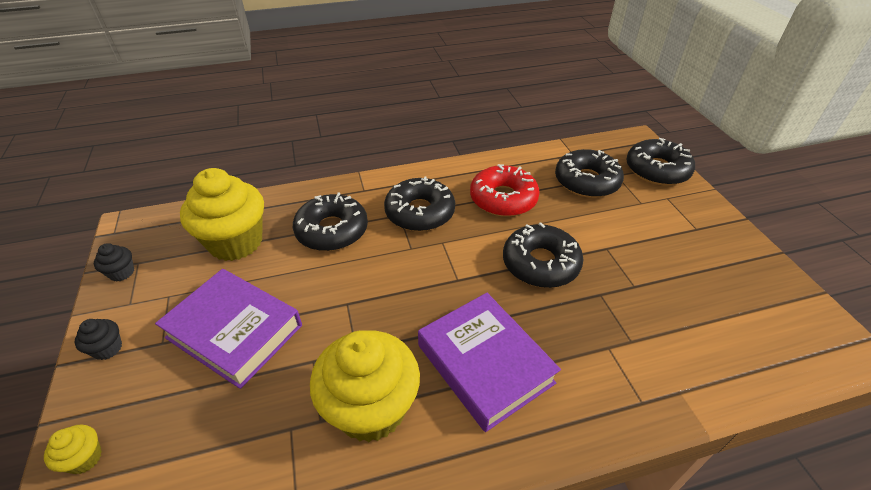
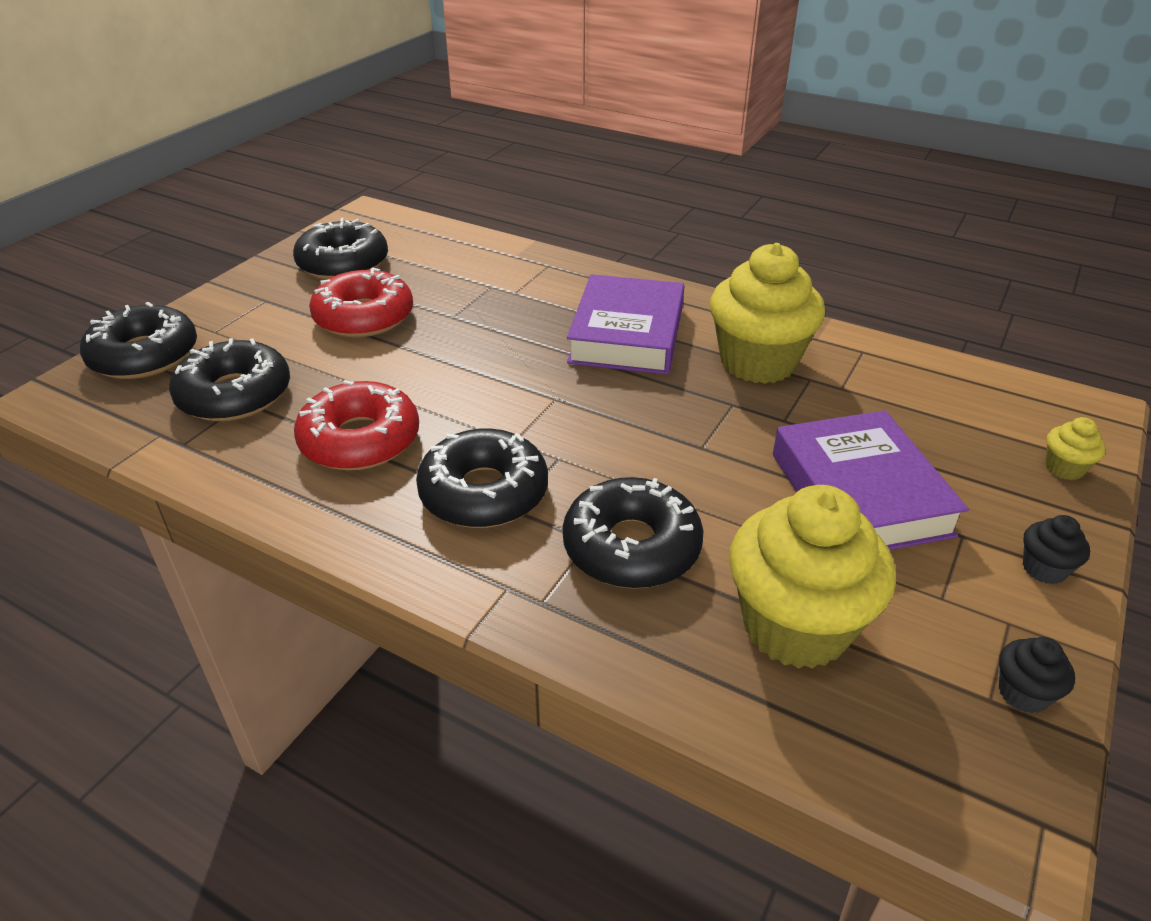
camera: 135 degrees left, 5 degrees down
black donut [503,222,583,288] -> black donut moved to [293,218,388,280]
none -> red donut [309,267,413,338]

